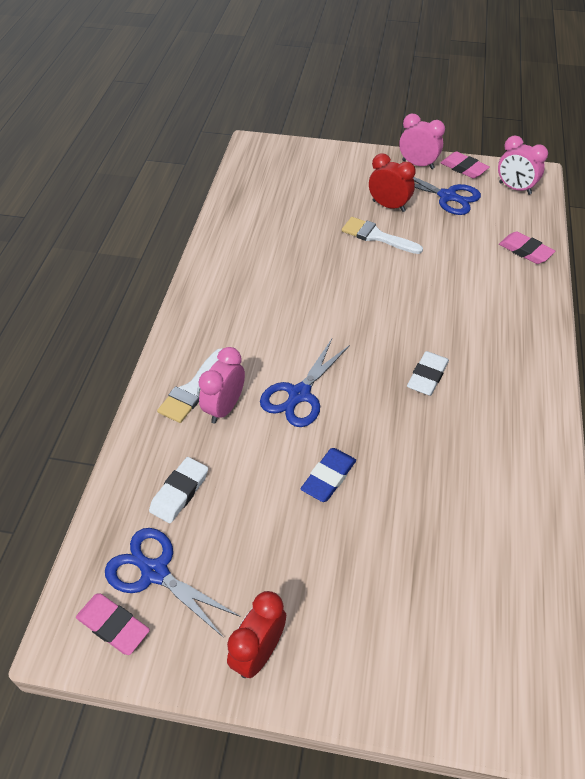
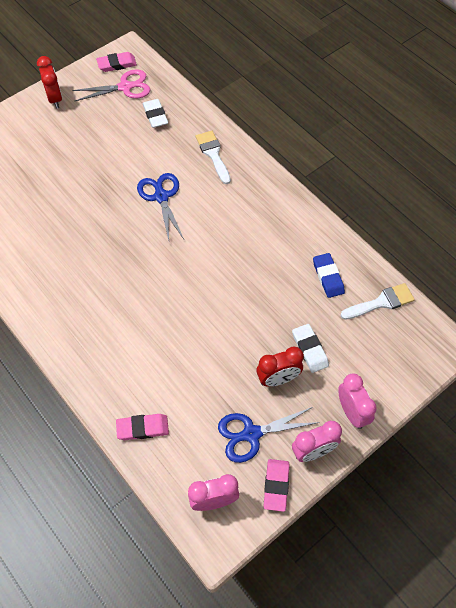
camera: 130 degrees right, 10 degrees up
blue scissors [105,528,240,638] -> pink scissors [72,69,151,101]
pink clock [199,347,245,424] -> pink clock moved to [338,374,377,429]
blue eraser [300,448,356,502] -> blue eraser moved to [313,253,345,298]
white brush [342,217,423,254] -> white brush moved to [340,283,415,320]
white eraser [407,351,449,396] -> white eraser moved to [292,324,329,373]
pink eraser [441,151,489,179] -> pink eraser turned 75 degrees counterclockwise [264,459,290,512]

